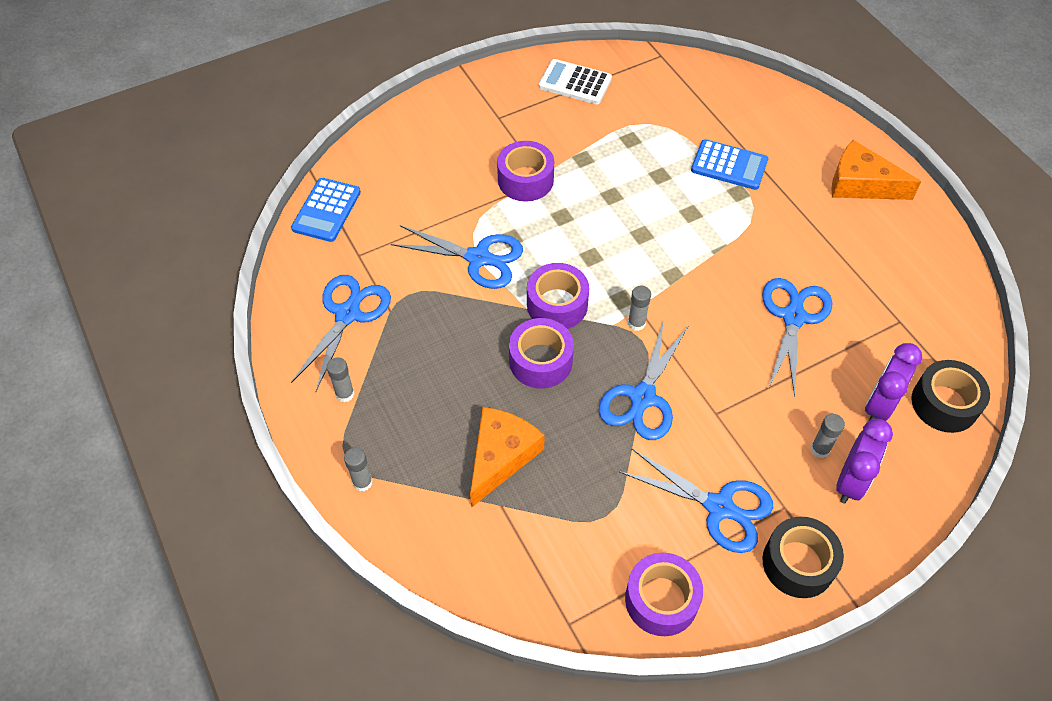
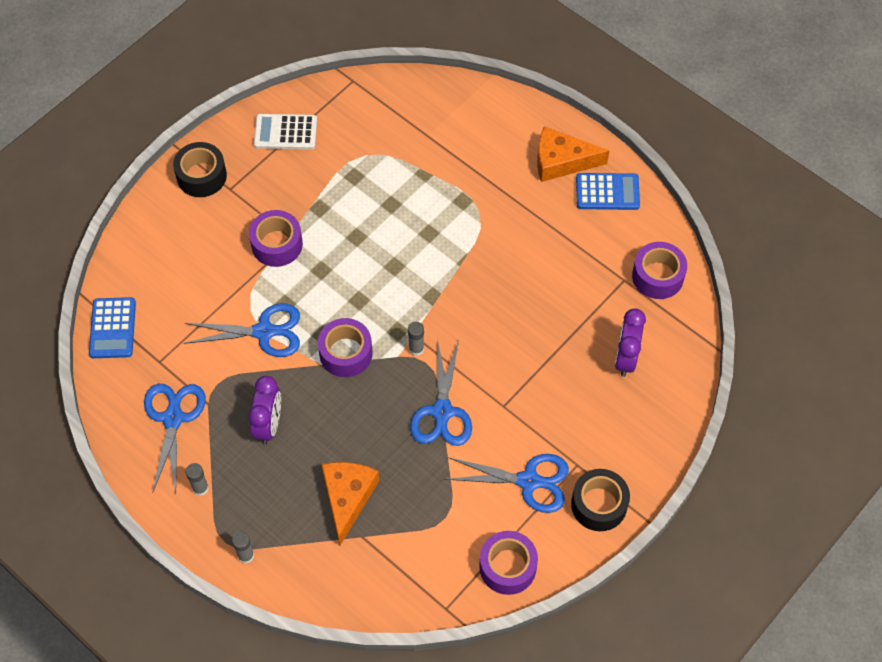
camera: 20 degrees left, 5 degrees up
purple tape [509,318,574,388] -> purple tape moved to [632,242,687,299]
blue calculator [691,139,768,190] -> blue calculator moved to [576,173,640,210]
blue scissors [762,278,832,397] -> none
grey glue stick [810,414,845,458] -> none
purple clock [836,419,893,504] -> purple clock moved to [248,376,281,445]
black tape [911,360,990,433] -> black tape moved to [173,142,227,197]

